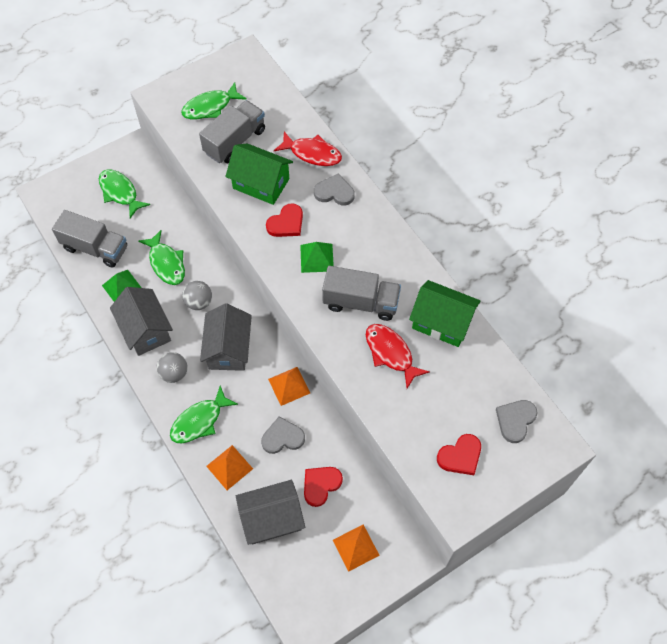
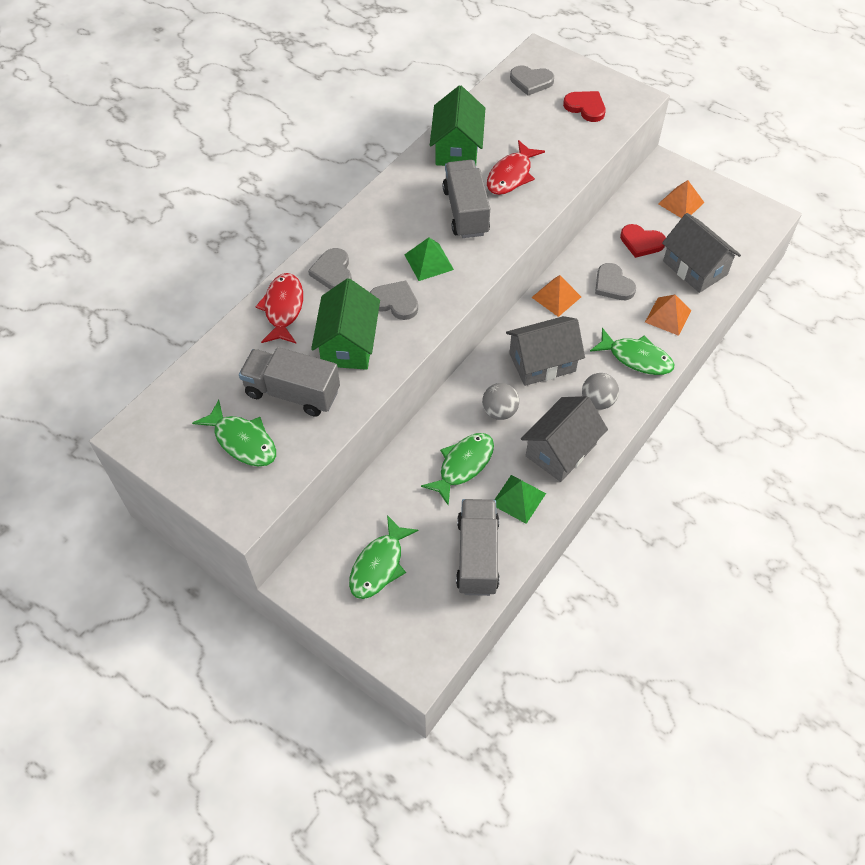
camera: 110 degrees left, 5 degrees down
red heart [266,203,303,237] -> grey heart [370,280,418,320]

